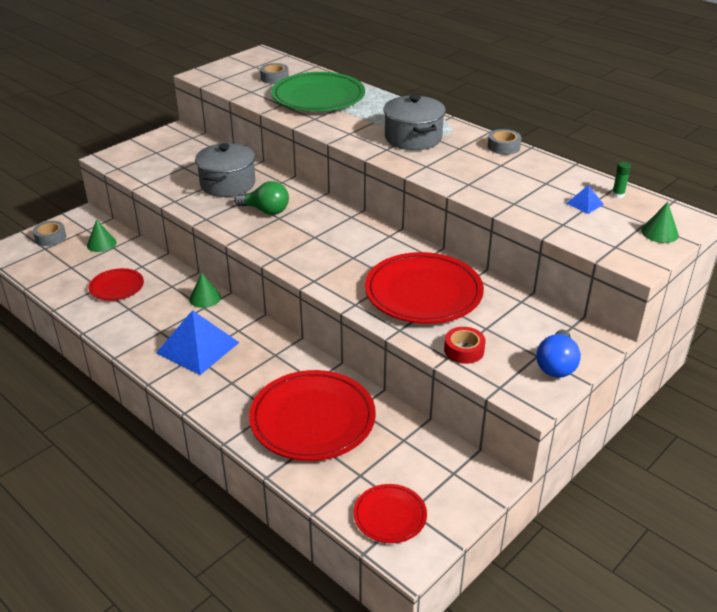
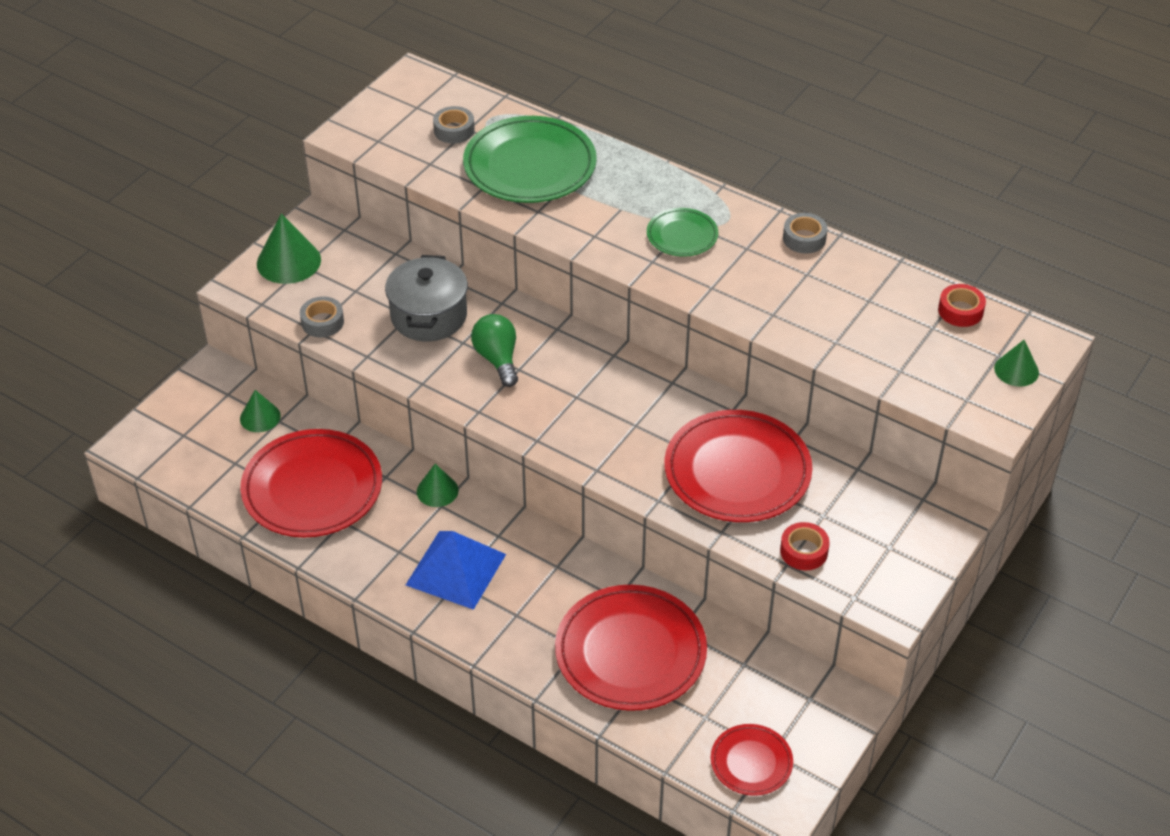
camera: 10 degrees left, 10 degrees up
grey tape [33,221,66,246] -> grey tape moved to [300,297,344,337]
red plate [88,268,144,301] -> red plate [240,429,382,537], size x1.93
green light bulb [234,181,289,215] -> green light bulb turned 120 degrees counterclockwise [471,314,518,387]
grey pot [383,94,446,150] -> green plate [647,208,718,257]
blue light bulb [536,330,581,378] -> none
blue pyramid [566,185,604,214] -> none
green glue stick [612,162,631,198] -> red tape [938,284,986,327]
none -> green cone [257,213,321,284]

